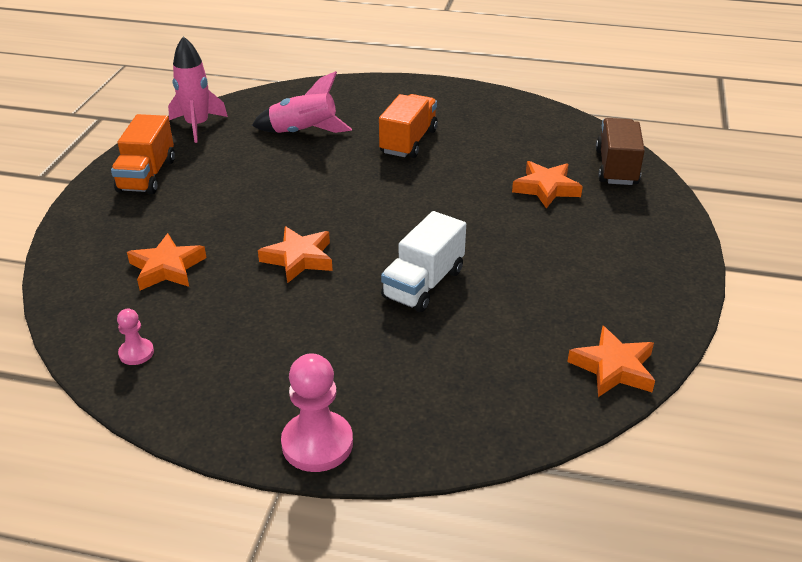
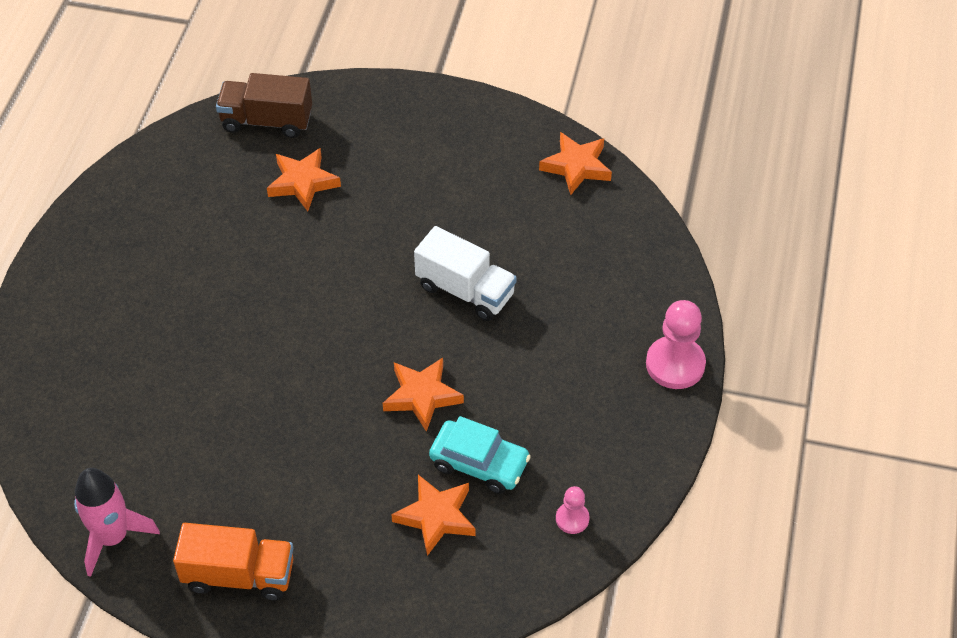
camera: 90 degrees left, 15 degrees up
pink rocket [252,71,352,133] -> none
orange truck [379,94,438,158] -> none
none -> turquoise car [429,416,531,494]

